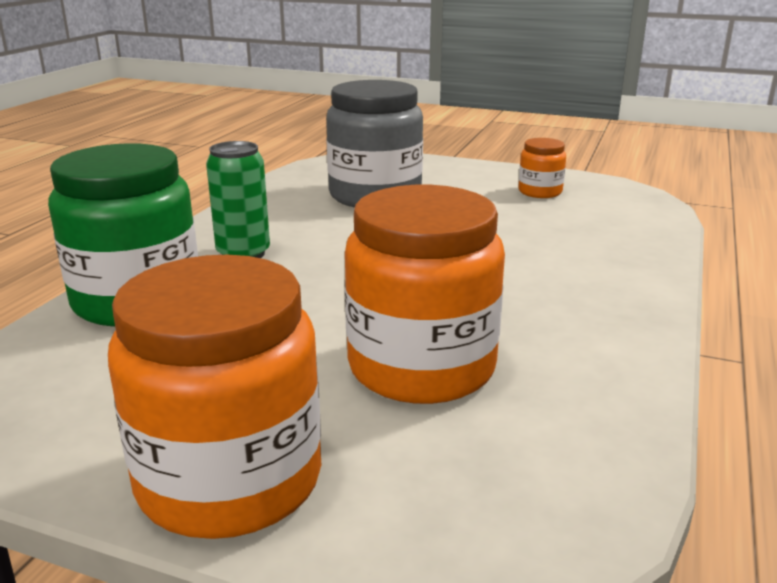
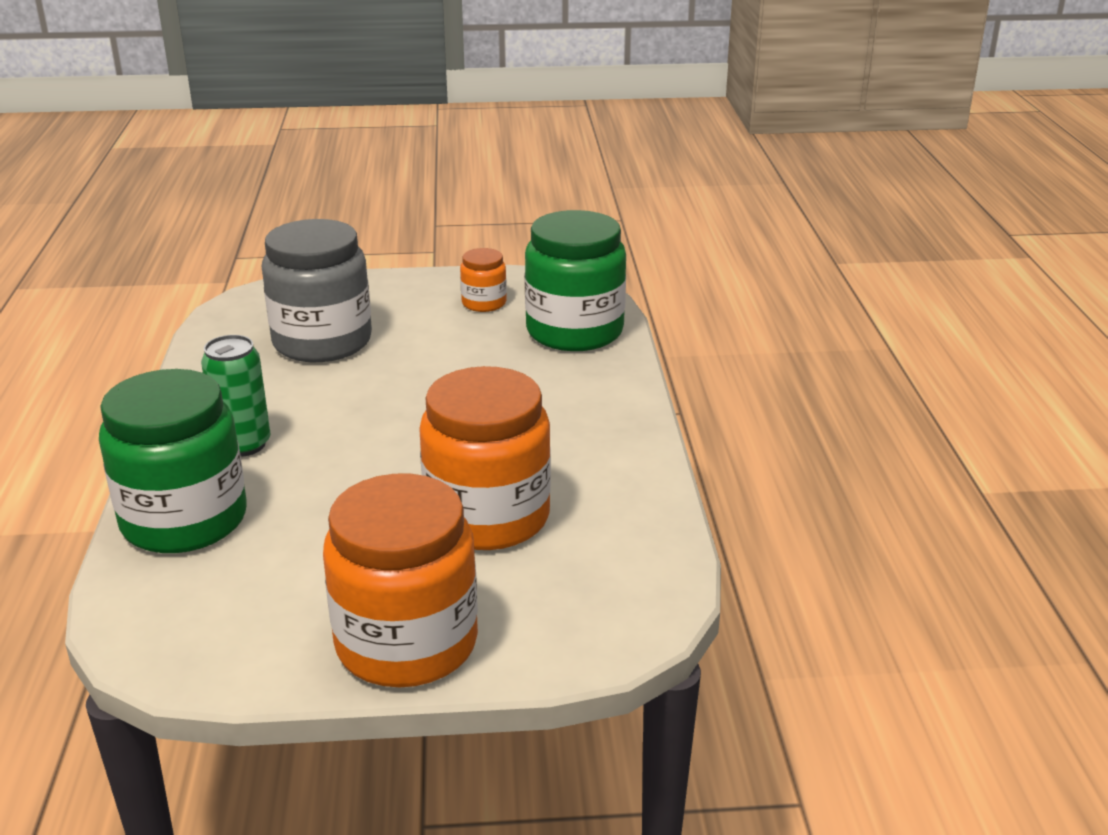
camera: 25 degrees left, 5 degrees up
none -> green jar [525,210,626,351]

